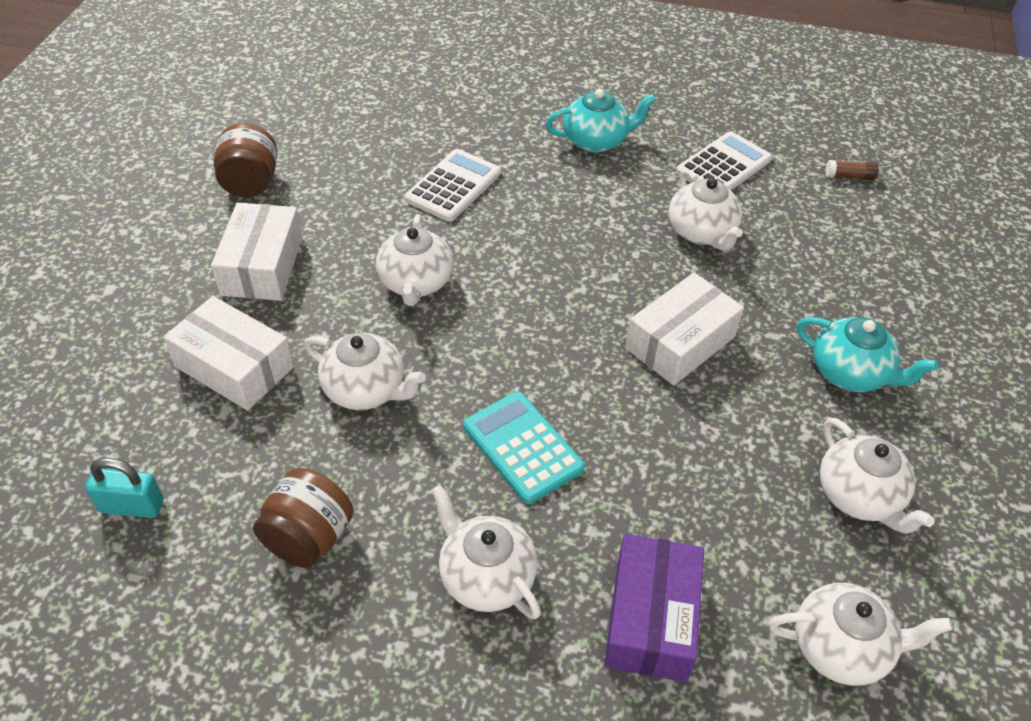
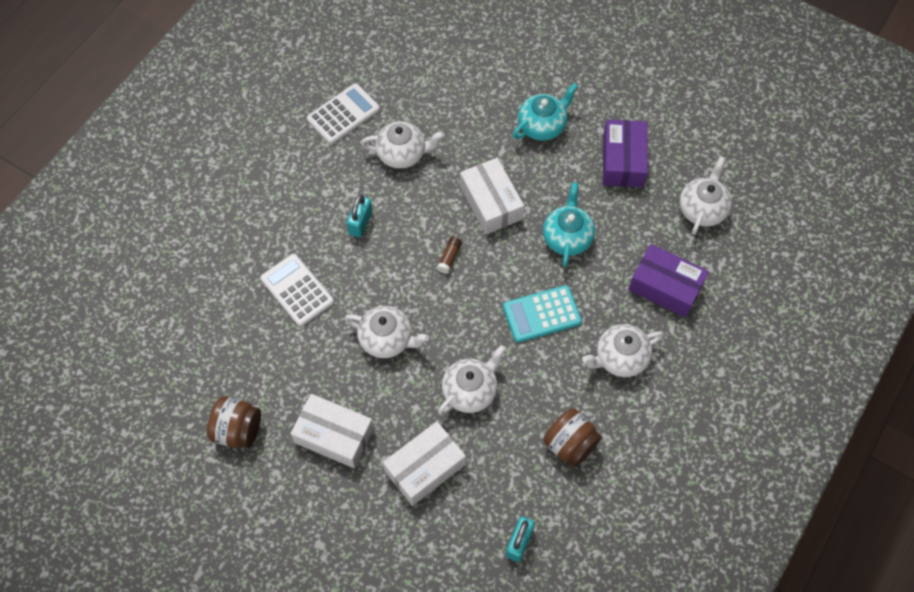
camera: 70 degrees left, 15 degrees up
turquoise teapot [546,88,656,153] -> turquoise teapot moved to [543,182,595,267]
white calculator [676,131,772,190] -> white calculator turned 75 degrees clockwise [307,83,380,144]
white teapot [820,418,935,534] -> purple box [603,119,648,187]
brown glue stick [826,160,879,180] -> brown glue stick moved to [437,237,462,274]
none -> turquoise padlock [347,195,373,238]

